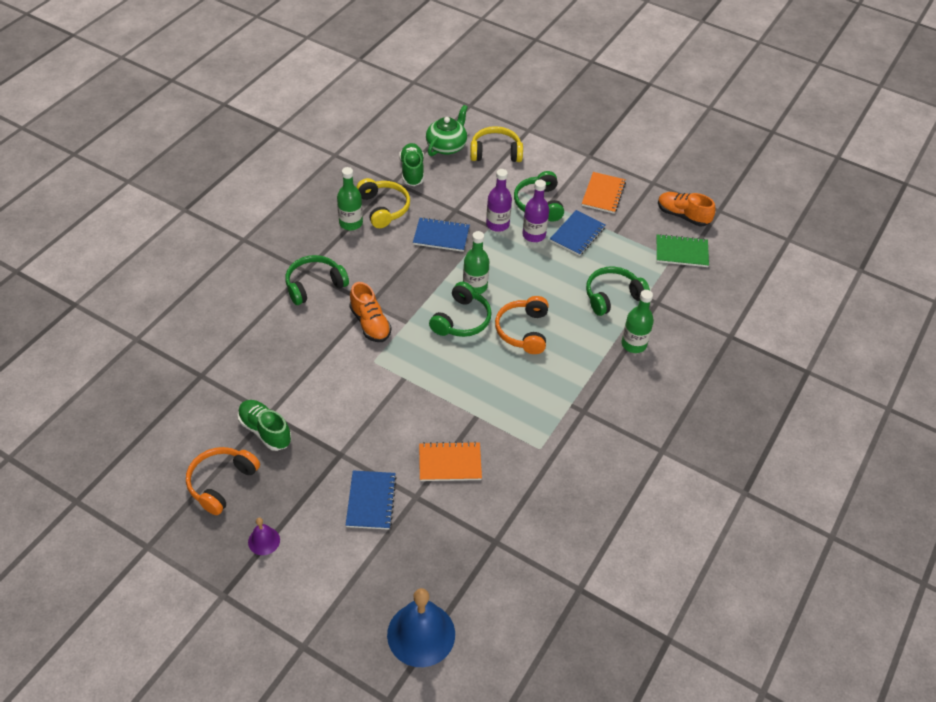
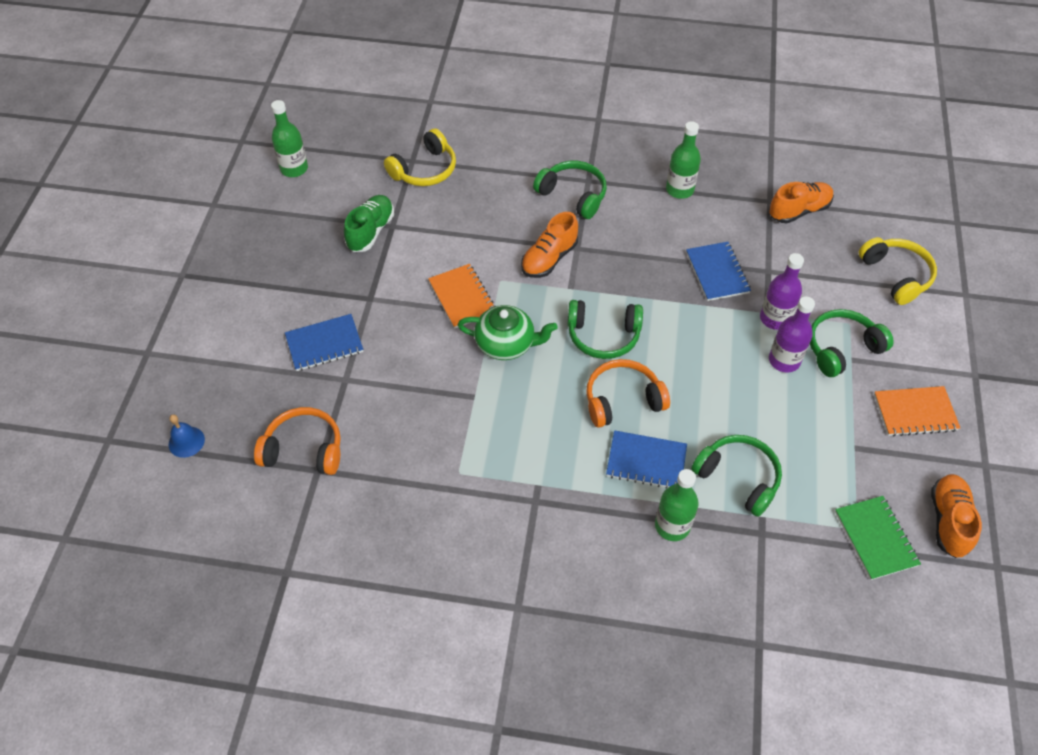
camera: 70 degrees right, 5 degrees up
orange headphones [186,447,260,515] -> orange headphones moved to [254,407,341,475]
purple bell [248,518,280,555] -> none
yellow headphones [357,178,410,228] -> yellow headphones moved to [384,128,456,186]
blue bell [387,588,455,667] -> blue bell [169,414,205,458], size x0.49
green shoe [400,143,424,186] -> orange shoe [769,182,834,223]
orange notebook [419,441,482,481] -> orange notebook moved to [428,264,495,329]
green teapot [426,105,468,156] -> green teapot moved to [458,305,558,360]
green bottle [463,231,489,294] -> green bottle moved to [271,100,308,177]
blue notebook [550,210,606,256] -> blue notebook moved to [606,430,687,489]

